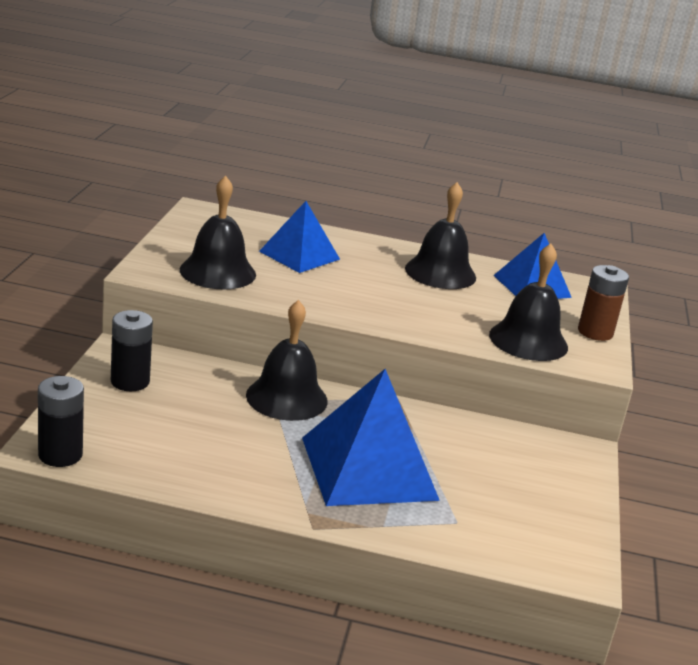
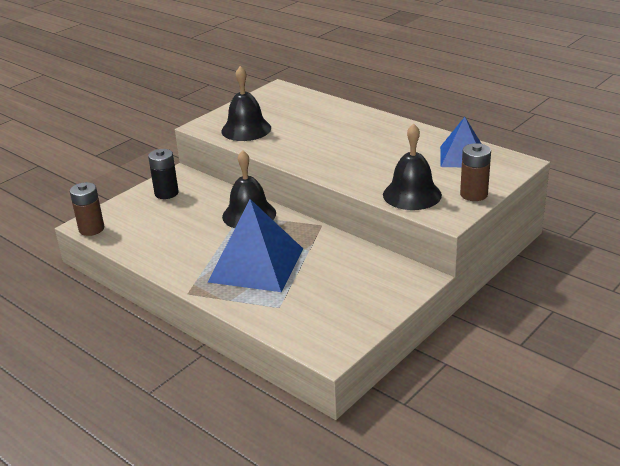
camera: 35 degrees right, 5 degrees up
black battery [38,376,84,467] -> brown battery [70,182,104,236]
blue pyramid [259,201,340,273] -> none
black bell [405,182,476,289] -> none

